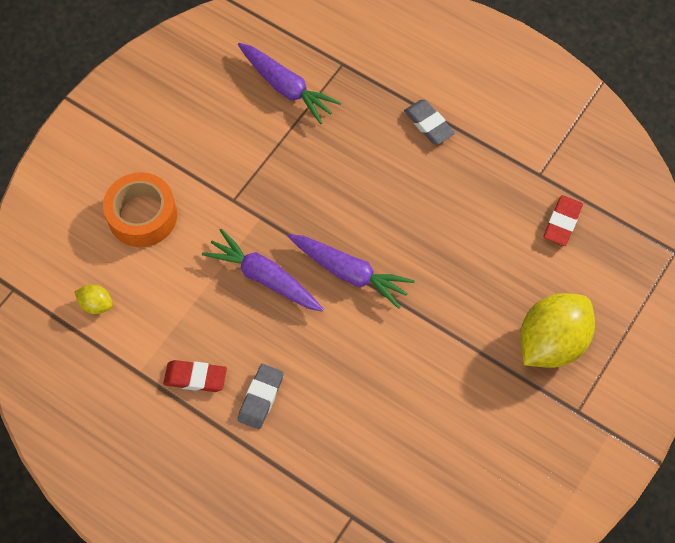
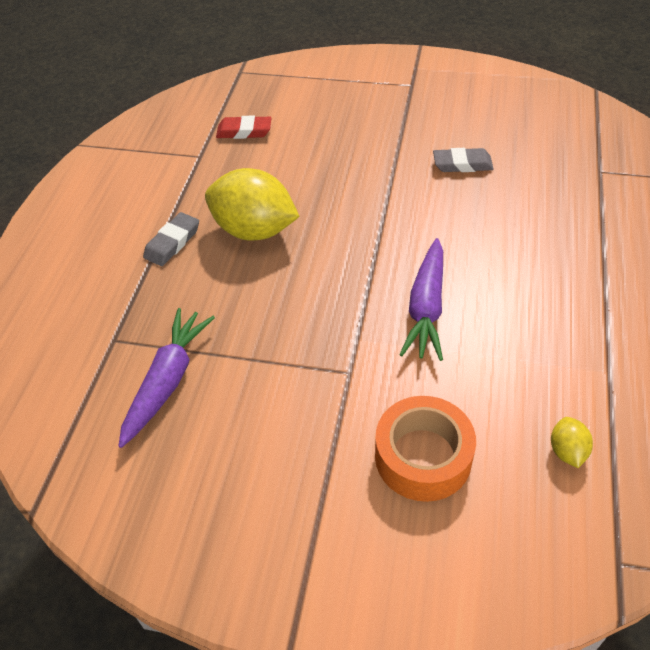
camera: 110 degrees left, 15 degrees down
red eraser [163,360,227,392] -> none
grey eraser [238,364,284,429] -> grey eraser moved to [433,148,494,172]
purple carrot [288,234,415,309] -> none
yellow lemon [520,293,595,368] -> yellow lemon moved to [205,168,300,240]

